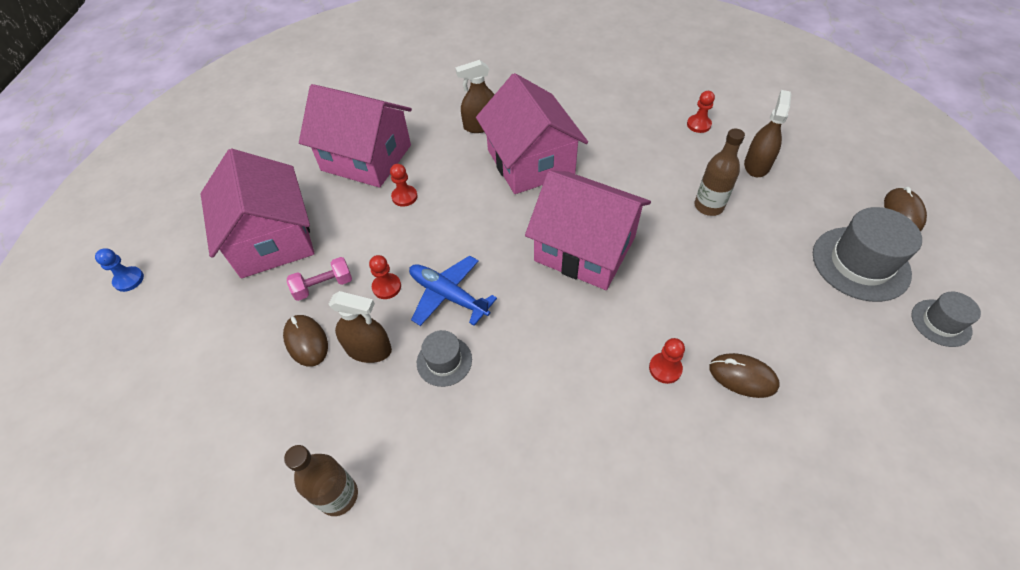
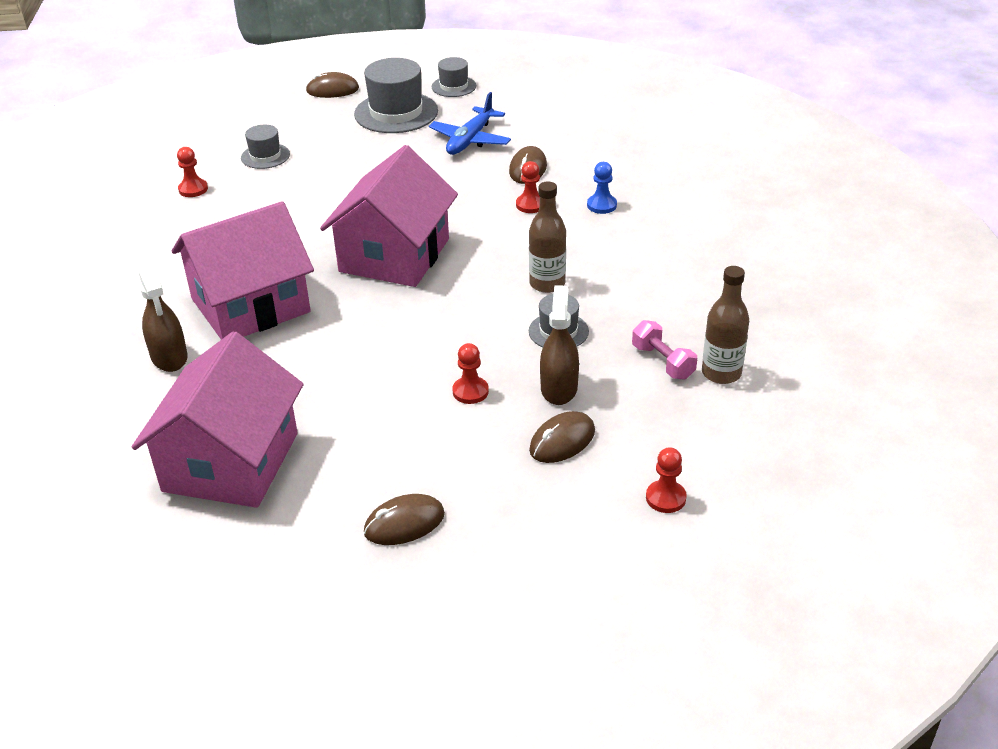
camera: 100 degrees left, 15 degrees down
blue pawn [95,248,144,292] -> blue pawn moved to [587,162,617,214]
pink house [201,149,315,278] -> brown mouse [364,494,445,545]
pink dumbbell [287,257,352,301] -> pink dumbbell moved to [632,320,697,379]
red pawn [390,164,417,207] -> red pawn moved to [646,447,687,513]
blue plane [409,255,497,326] -> blue plane moved to [429,92,511,155]
brown bottle [695,128,745,216] -> brown bottle moved to [529,182,566,293]
brown spray bottle [744,90,791,177] -> grey hat [241,125,290,169]

